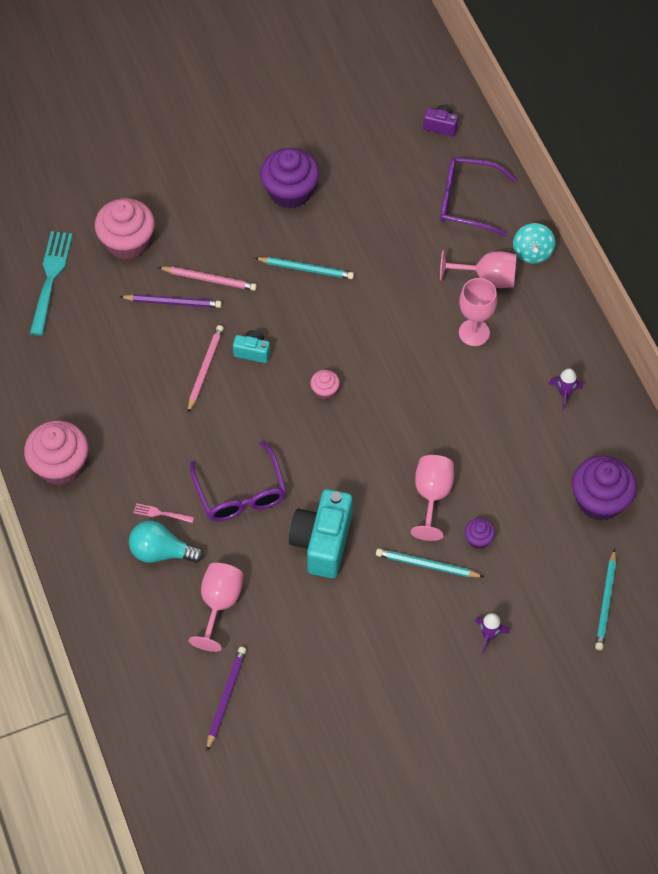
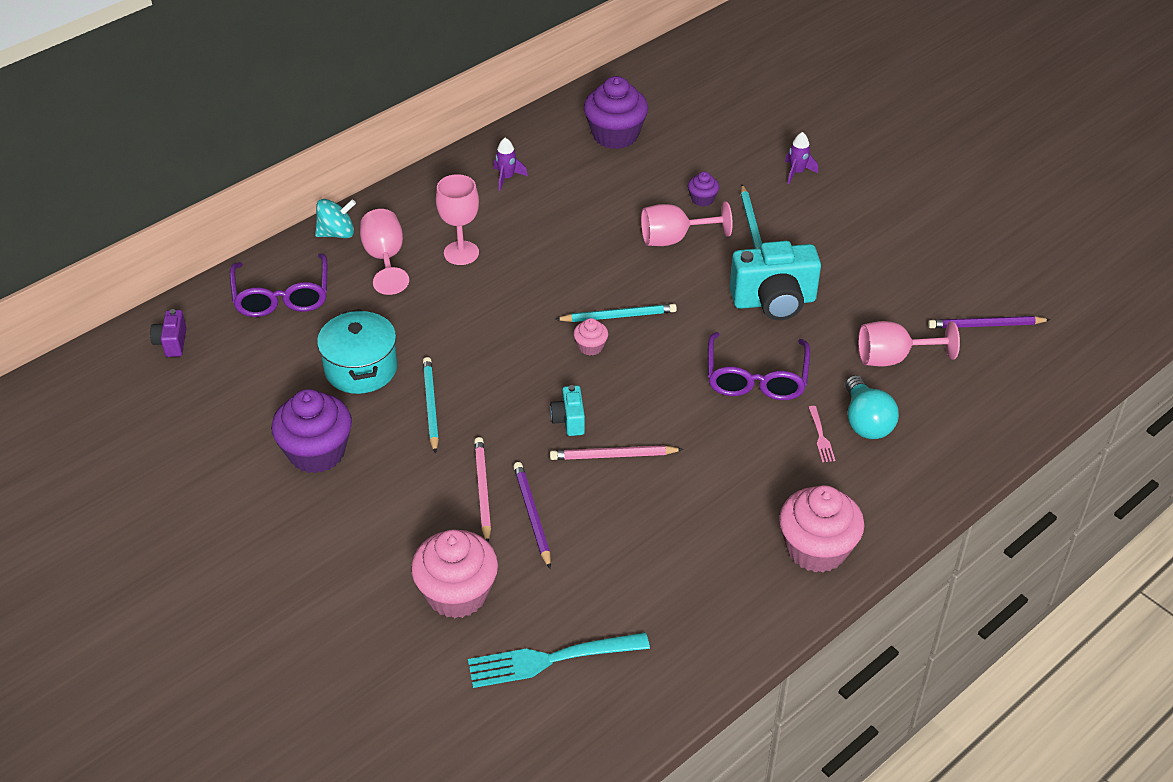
camera: 110 degrees left, 15 degrees down
purple glasses [190,441,286,521] -> purple glasses turned 135 degrees clockwise [708,332,810,400]
turquoise pencil [595,549,616,650] -> turquoise pencil moved to [555,304,677,322]
none -> turquoise pot [317,309,398,394]

